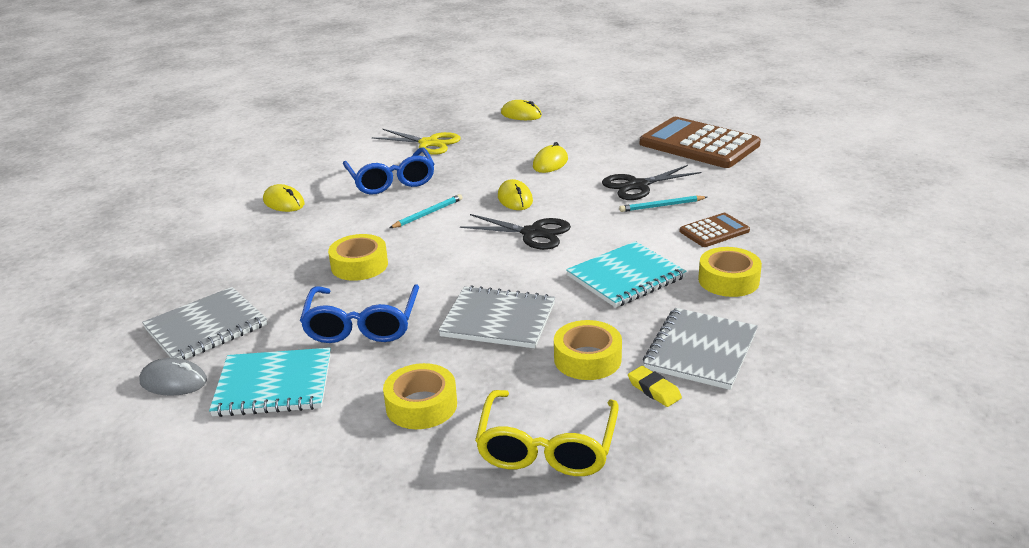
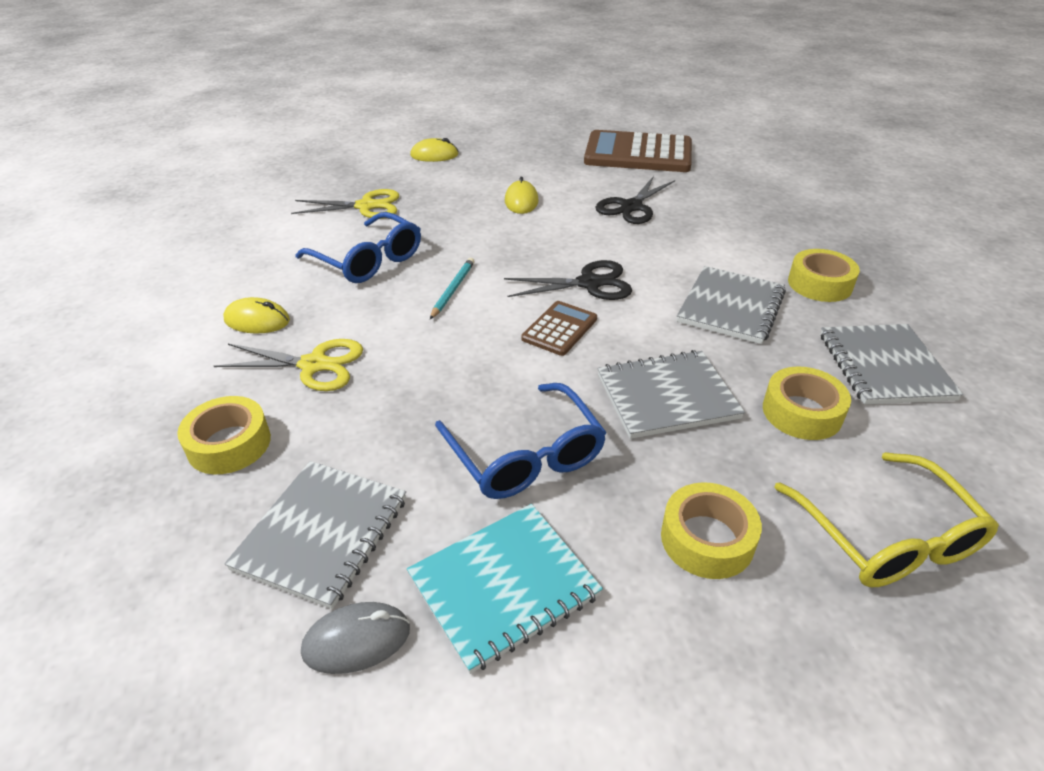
camera: 30 degrees left, 10 degrees up
yellow tape [328,234,388,281] -> yellow tape moved to [177,396,271,474]
yellow mouse [498,179,533,210] -> none
turquoise notebook [566,241,687,308] -> grey notebook [677,266,786,344]
turquoise pencil [619,196,707,212] -> none
yellow eraser [628,366,682,407] -> none
brown calculator [680,213,750,247] -> brown calculator moved to [521,301,597,356]
none -> yellow scissors [214,339,363,391]

